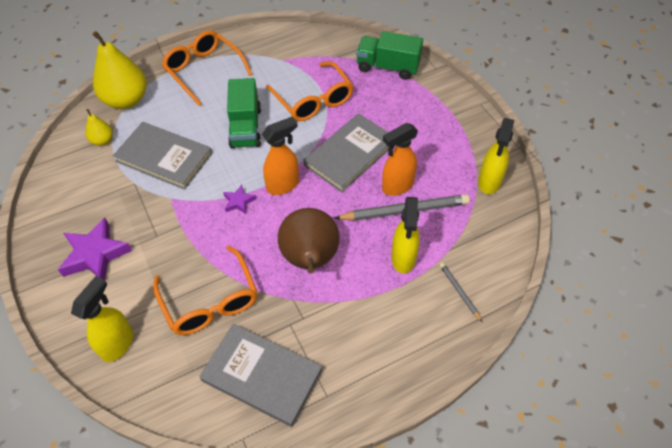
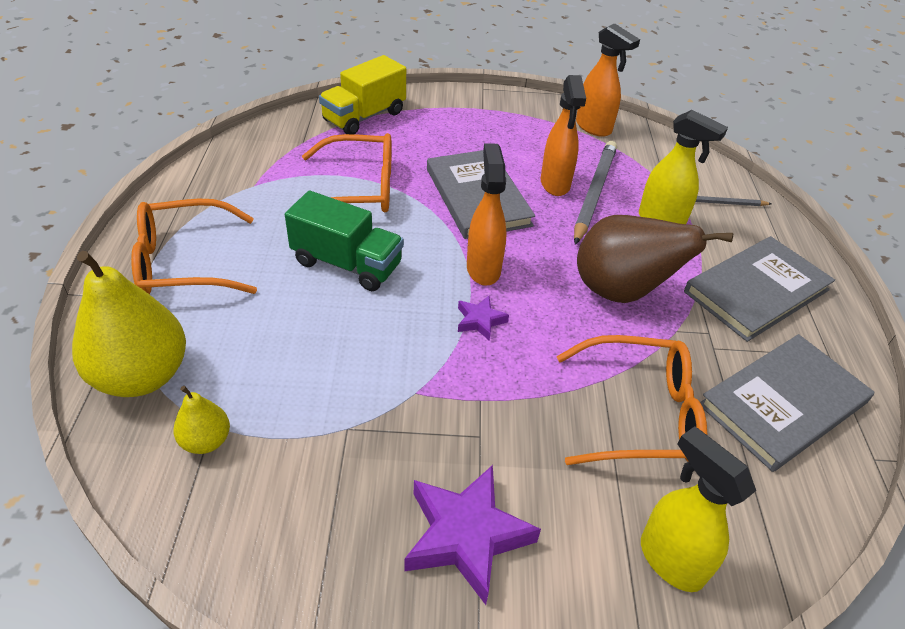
camera: 65 degrees left, 10 degrees down
grey book [113,122,212,190] -> grey book moved to [684,236,835,342]
green truck [356,31,423,80] -> yellow truck [319,55,406,134]
yellow spray bottle [478,118,515,194] -> orange spray bottle [576,24,640,137]

